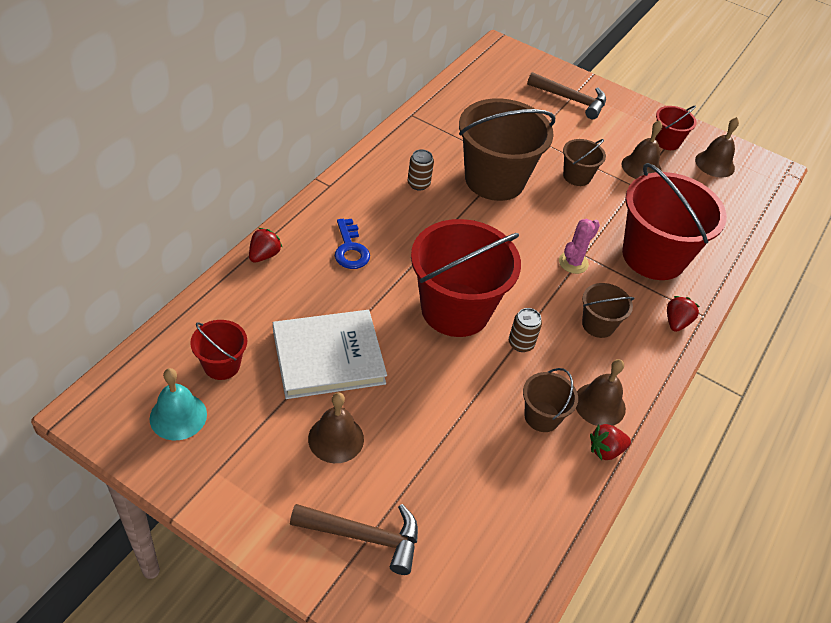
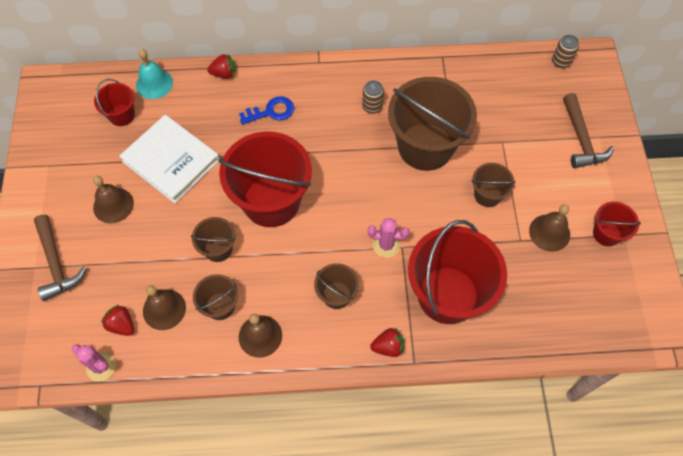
camera: 60 degrees right, 15 degrees up
turquoise bell [149,368,207,440] -> turquoise bell moved to [136,49,173,99]
blue key [335,219,370,269] -> blue key turned 150 degrees counterclockwise [239,96,294,125]
brown can [509,308,542,352] -> brown can moved to [552,35,579,68]
red strawberry [590,424,631,460] -> red strawberry moved to [101,304,134,336]
brown bell [695,117,739,178] -> brown bell moved to [143,285,186,330]
none -> pink cactus [72,344,116,381]
none -> brown bucket [191,217,236,262]

